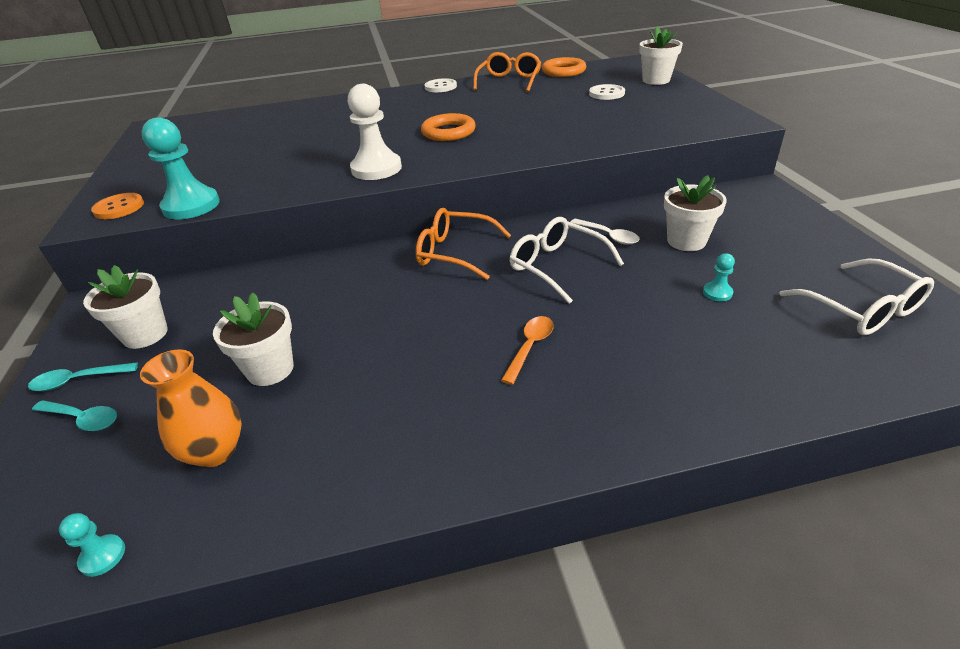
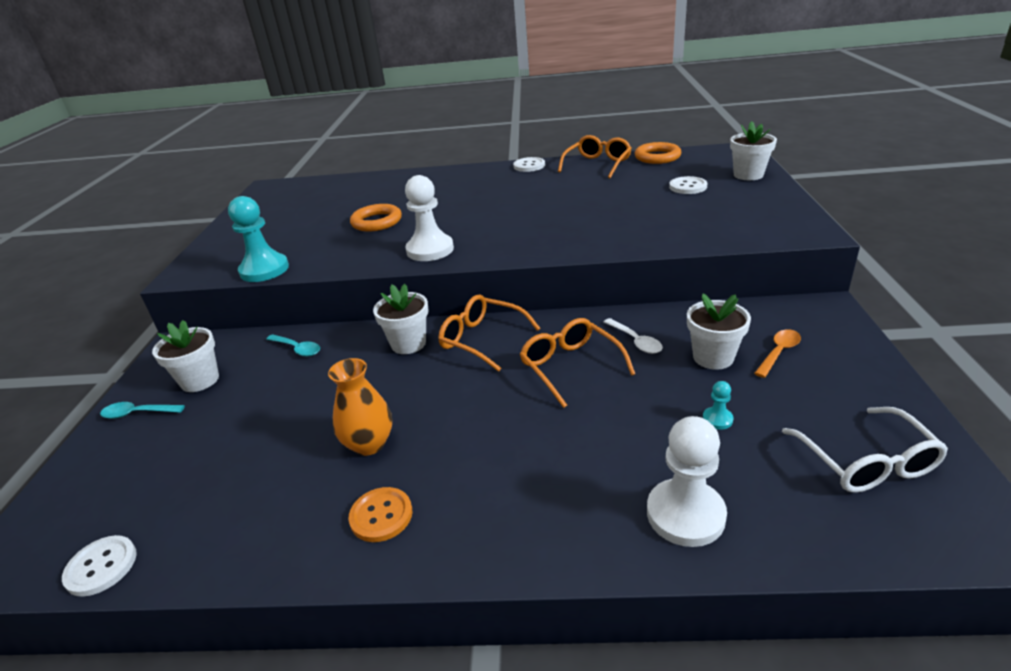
camera: 15 degrees right, 5 degrees down
turquoise spoon [32,400,117,431] -> turquoise spoon moved to [266,334,320,356]
turquoise pawn [59,513,125,577] -> white button [62,535,137,597]
orange button [91,193,144,219] -> orange button moved to [349,487,413,542]
orange vase [140,349,242,468] -> orange vase moved to [328,358,392,456]
white flower pot [213,293,294,386] -> white flower pot moved to [373,284,429,354]
orange ring [421,113,476,141] -> orange ring moved to [350,204,402,232]
orange spoon [501,316,554,385] -> orange spoon moved to [754,329,801,378]
white glasses [509,217,624,304] -> orange glasses [520,318,635,408]
none -> white pawn [647,416,727,547]

